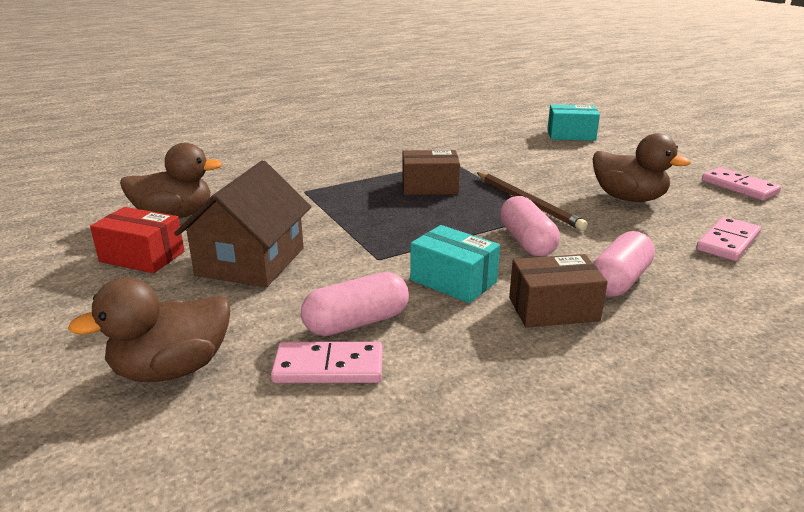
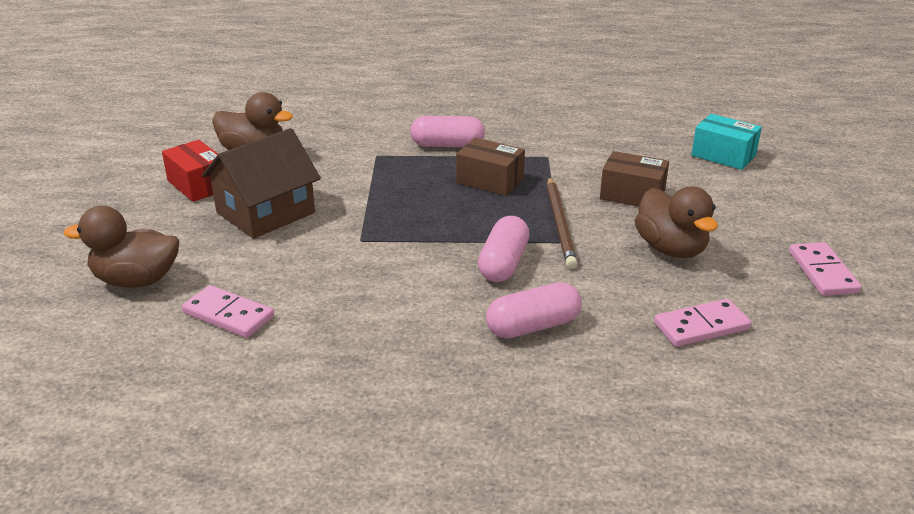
camera: 30 degrees right, 5 degrees up
pink capsule [301,272,409,336] -> pink capsule moved to [410,116,485,147]
turquoise box [410,225,500,303] -> none
brown box [509,254,608,328] -> brown box moved to [600,151,669,207]

